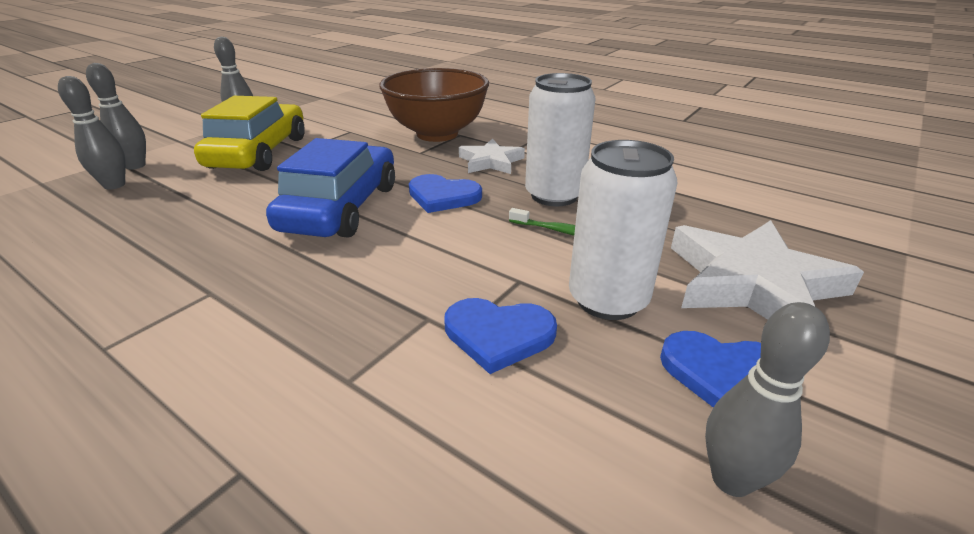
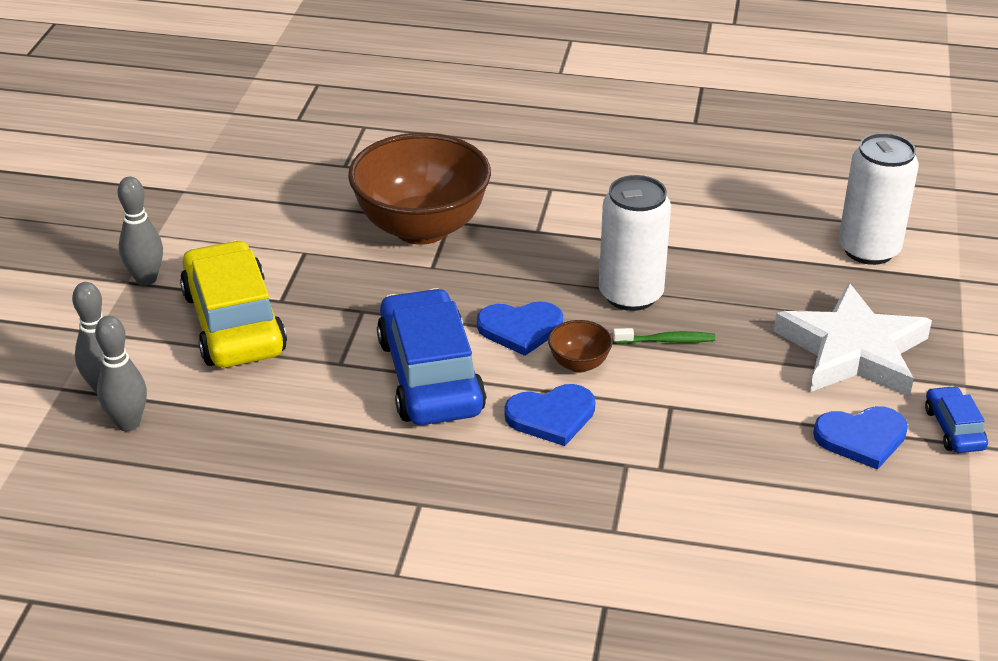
camera: 25 degrees left, 5 degrees up
blue heart [444,298,557,374] -> blue heart moved to [504,384,595,446]
white star [459,139,525,174] -> none
white can [569,140,677,320] -> white can moved to [838,133,919,265]
grey bowling pin [705,302,830,497] -> none
none -> brown bowl [548,320,613,373]
none -> blue car [925,386,988,453]

